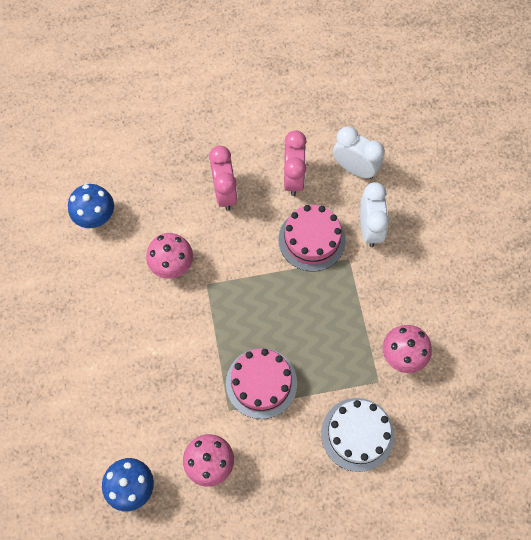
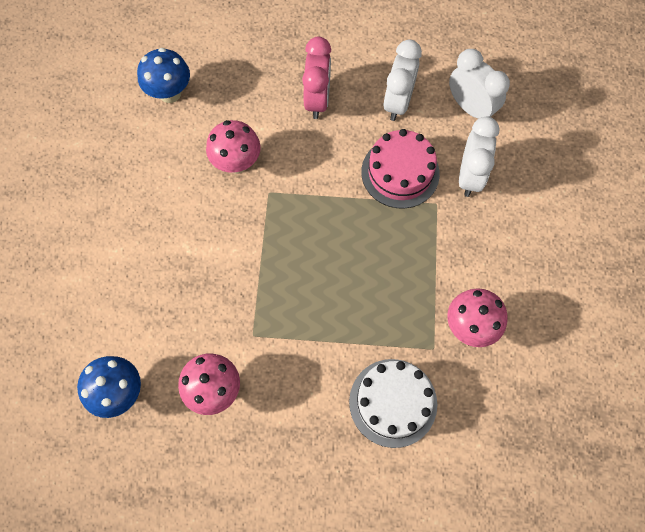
camera: 15 degrees right, 0 degrees up
pink cake [226,348,297,419] -> none
pink clock [284,130,307,196] -> white clock [384,39,422,121]

